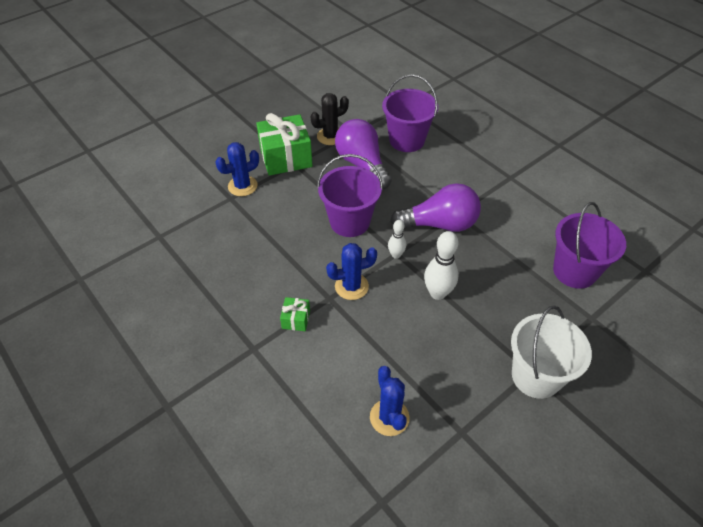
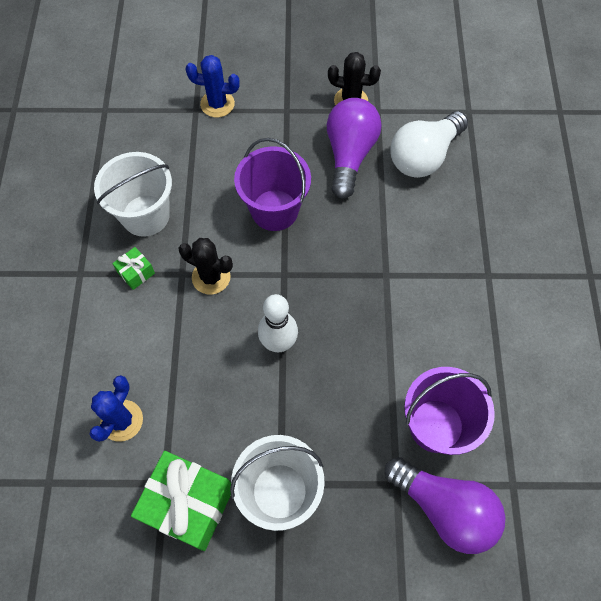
camera: 40 degrees right, 15 degrees up
green gift [256,113,313,176] -> green gift moved to [131,451,231,551]
blue cactus [326,243,377,300] -> black cactus [178,238,233,295]
purple bucket [382,74,438,152] -> white light bulb [390,111,468,178]
white bowling pin [388,220,406,259] -> none
purple light bulb [390,183,481,232] -> purple light bulb moved to [384,457,506,554]
none -> white bucket [94,152,172,237]

